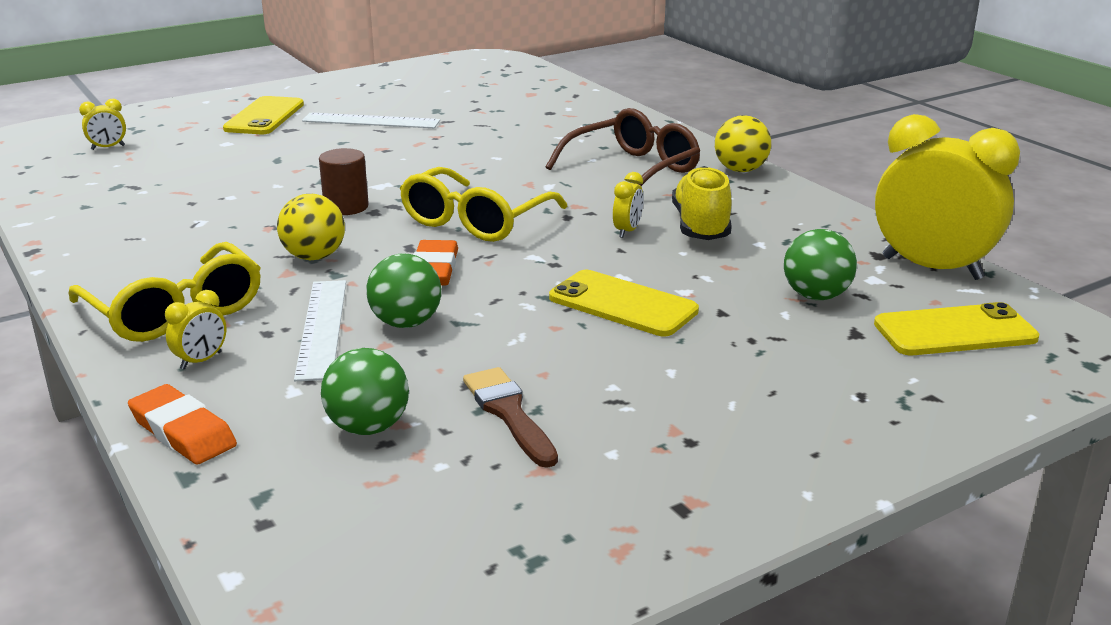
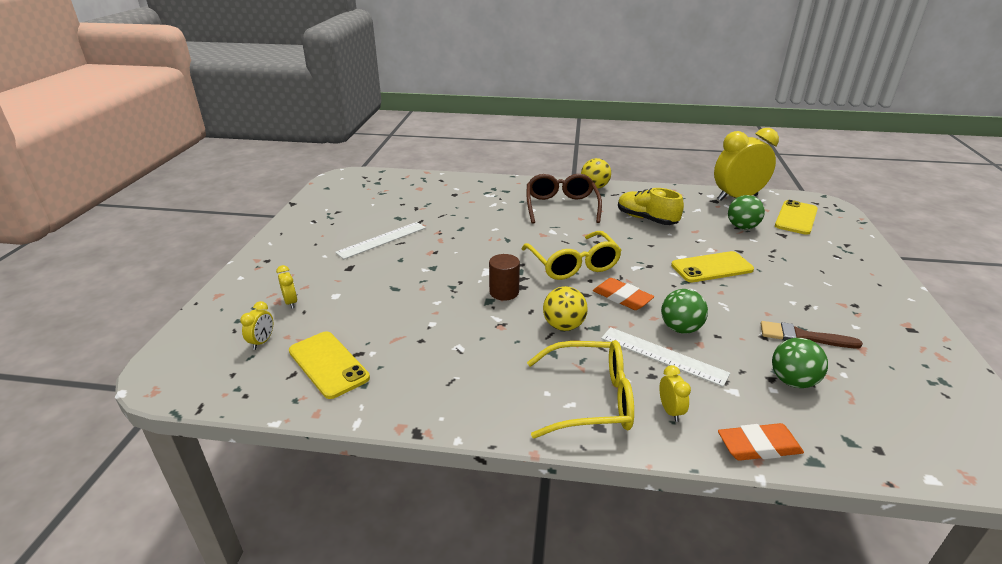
camera: 50 degrees left, 5 degrees up
yellow phone [223,96,304,134] -> yellow phone moved to [289,331,370,399]
yellow clock [613,172,644,238] -> yellow clock moved to [276,265,297,309]

